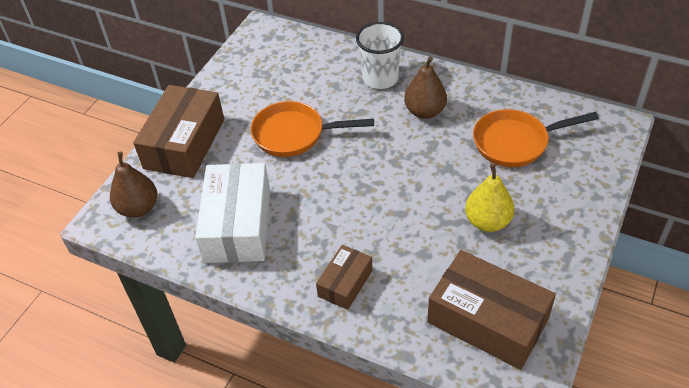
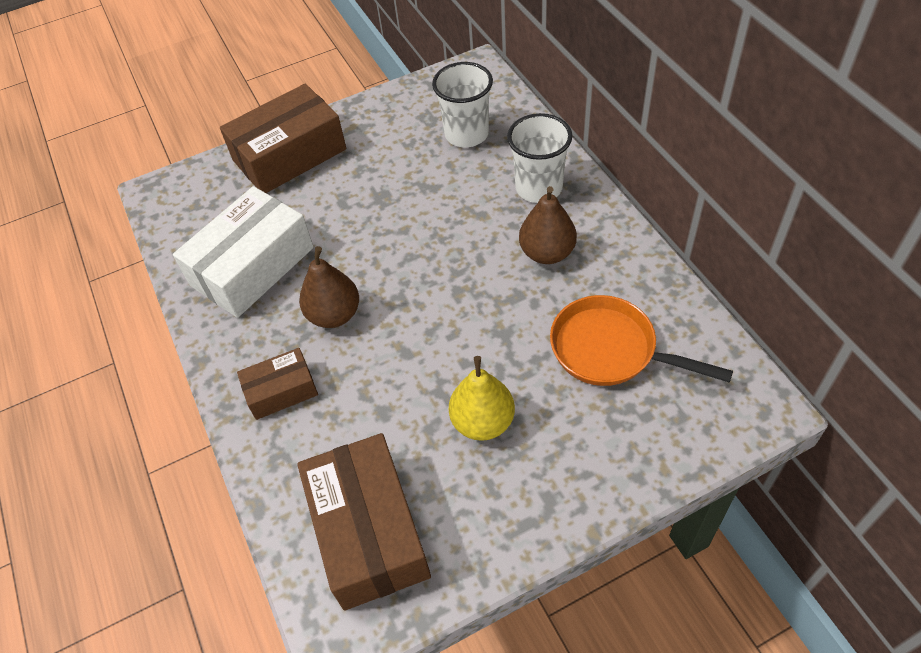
camera: 40 degrees right, 5 degrees up
brown pear [110,152,157,218] -> brown pear moved to [299,246,359,328]
orange pan [250,101,374,157] -> none
none -> white cup [432,62,493,147]

